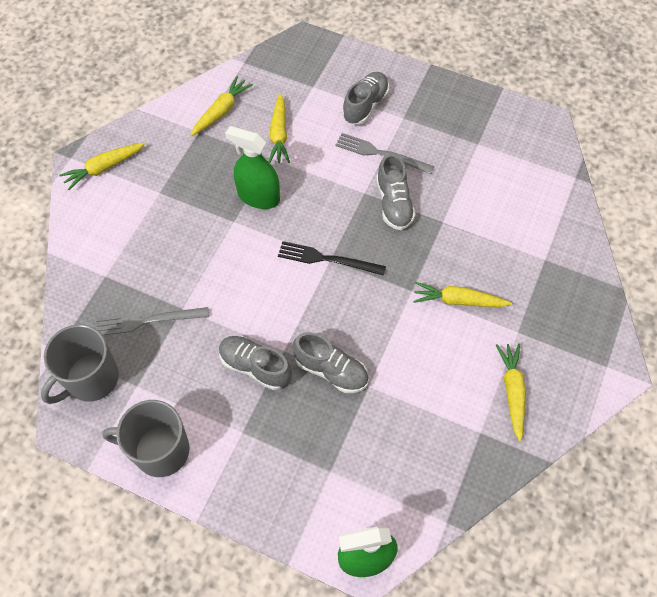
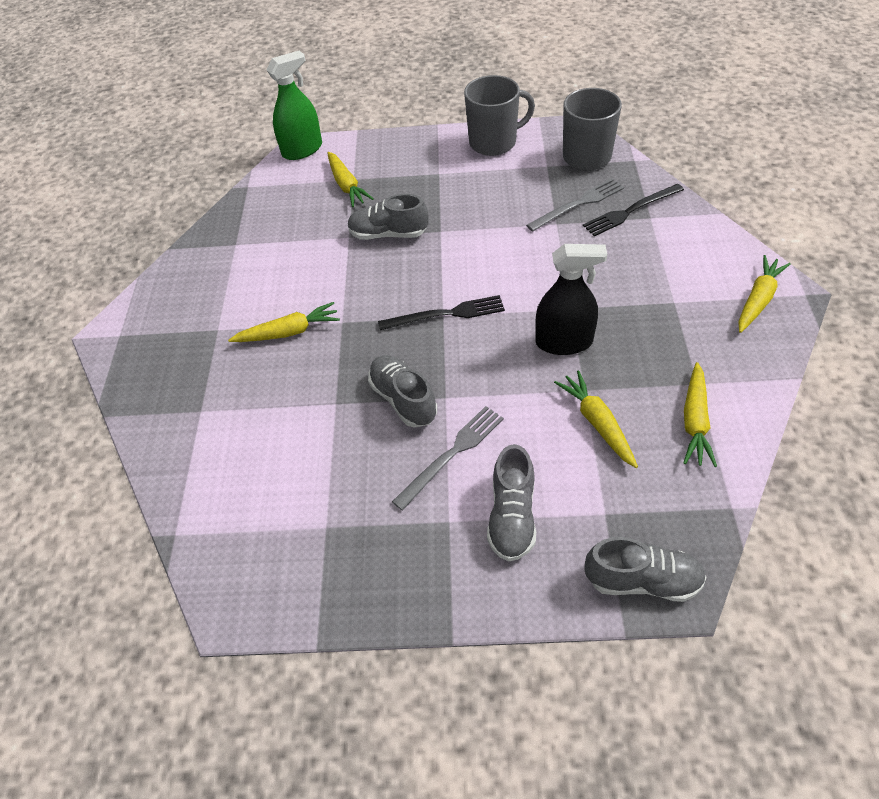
camera: 160 degrees right, 10 degrees down
grey shoe [219,336,292,390] -> grey shoe moved to [585,537,707,602]
green spray bottle [225,126,280,209] -> black spray bottle [535,244,607,355]
grey fork [335,133,434,174] -> grey fork turned 45 degrees counterclockwise [392,406,504,510]
yellow carrot [496,344,526,442] -> yellow carrot moved to [327,152,374,207]
none -> black fork [583,184,684,236]

